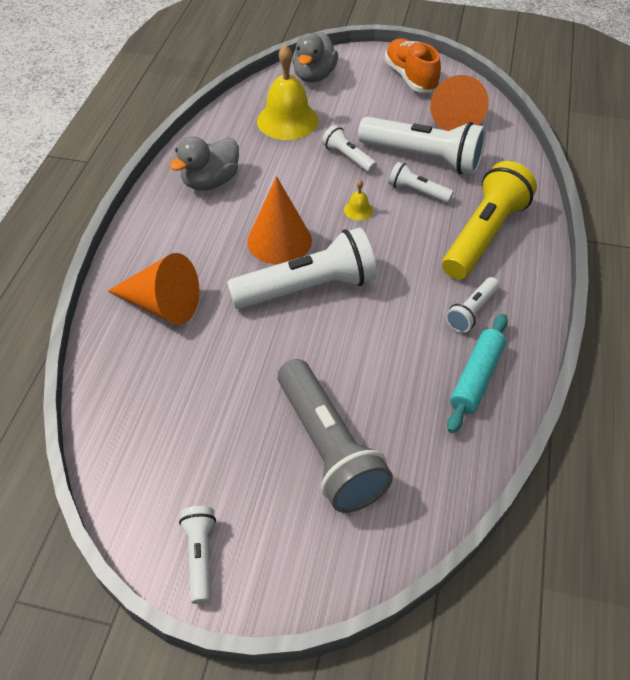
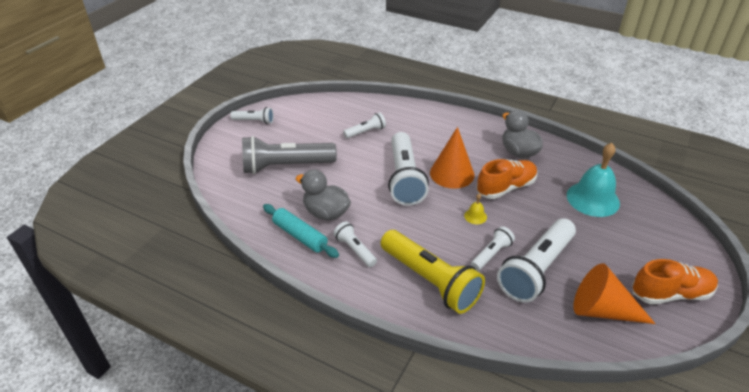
camera: 105 degrees right, 10 degrees down
orange cone [108,253,199,325] -> none
yellow bell [257,44,318,140] -> turquoise bell [567,143,620,217]
grey duck [292,32,338,83] -> grey duck moved to [295,169,351,221]
white flashlight [322,125,377,173] -> white flashlight moved to [343,112,386,139]
none -> orange shoe [476,159,538,199]

